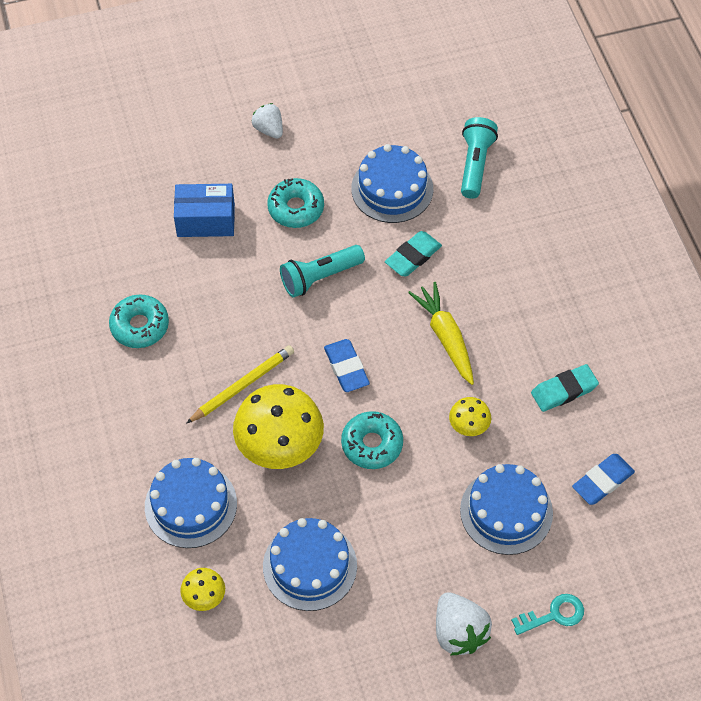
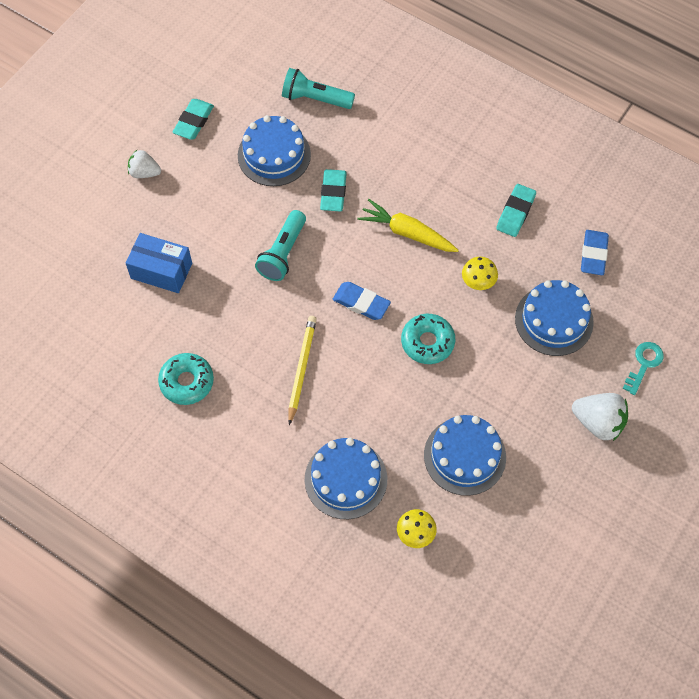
camera: 40 degrees left, 5 degrees up
blue box [174,184,235,237] -> blue box turned 60 degrees clockwise [126,233,192,293]
yellow mushroom [233,384,324,469] -> none
turquoise donut [267,178,324,228] -> none
turquoise flashlight [461,117,498,199] -> turquoise flashlight turned 45 degrees counterclockwise [282,68,355,109]
none -> turquoise eraser [173,99,214,140]

